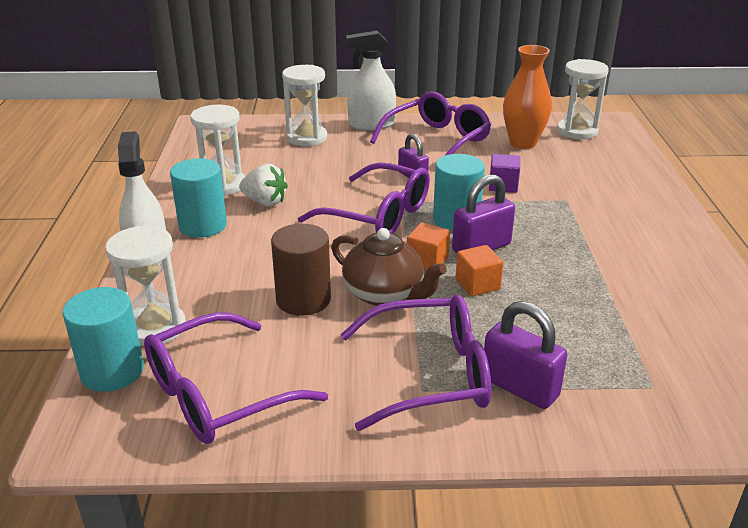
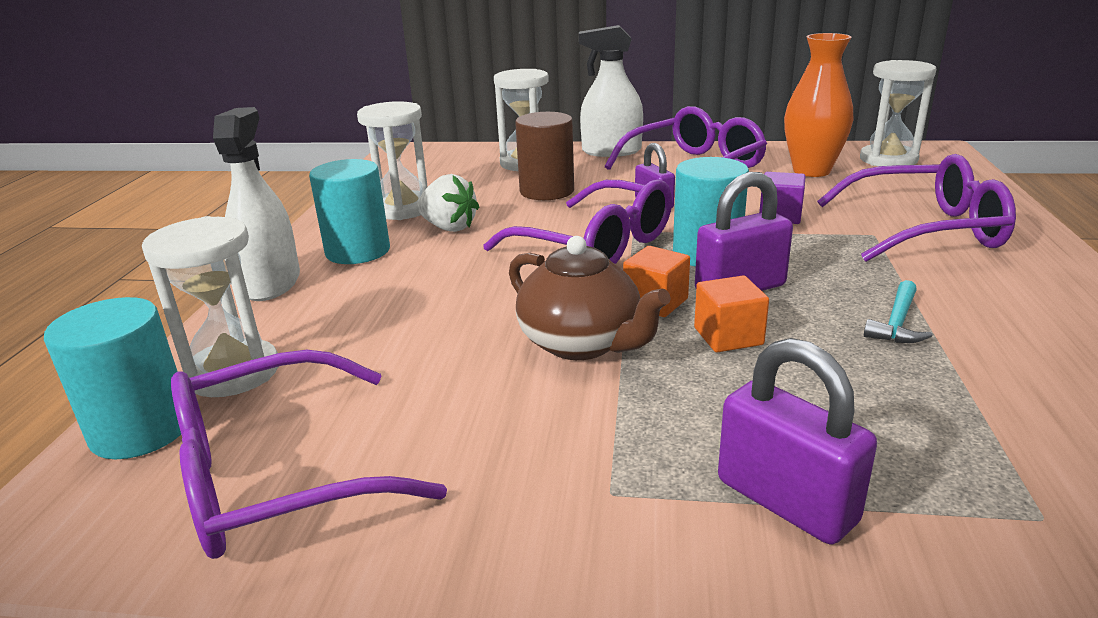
camera: 10 degrees right, 5 degrees down
brown cylinder [271,224,331,316] -> brown cylinder moved to [515,112,574,200]
purple glasses [340,294,491,431] -> purple glasses moved to [817,154,1016,262]
none -> turquoise hammer [864,280,933,343]

